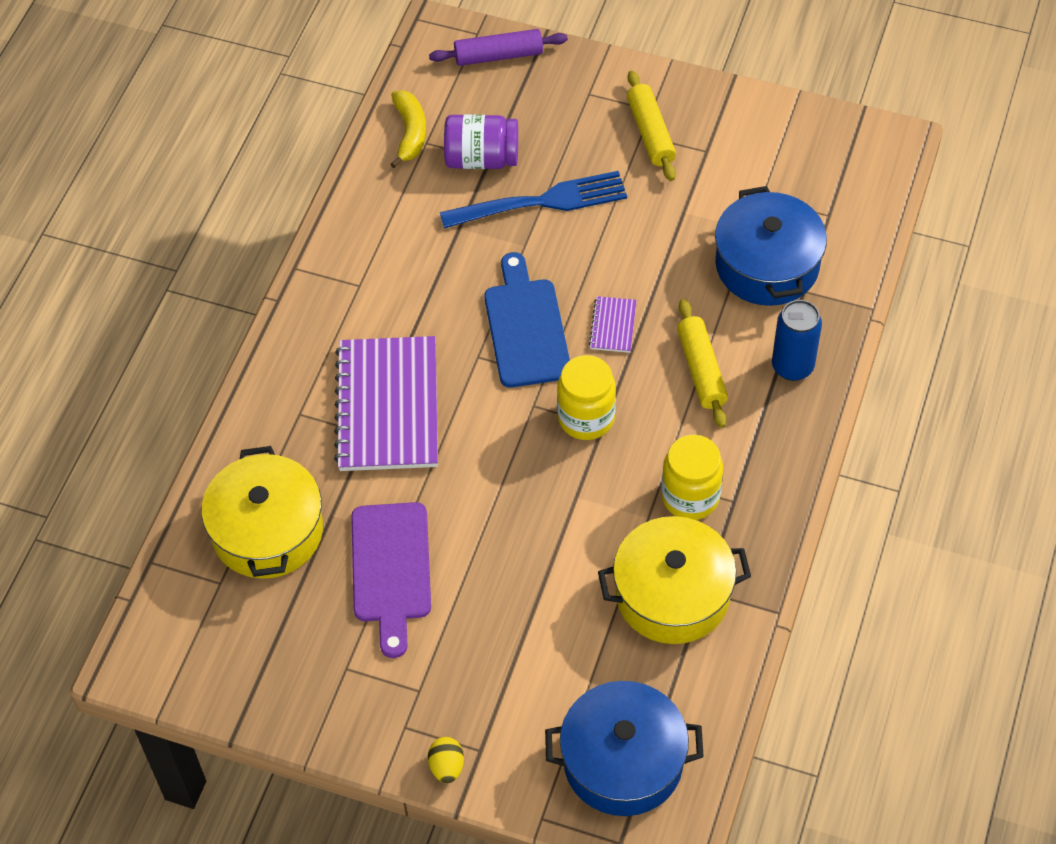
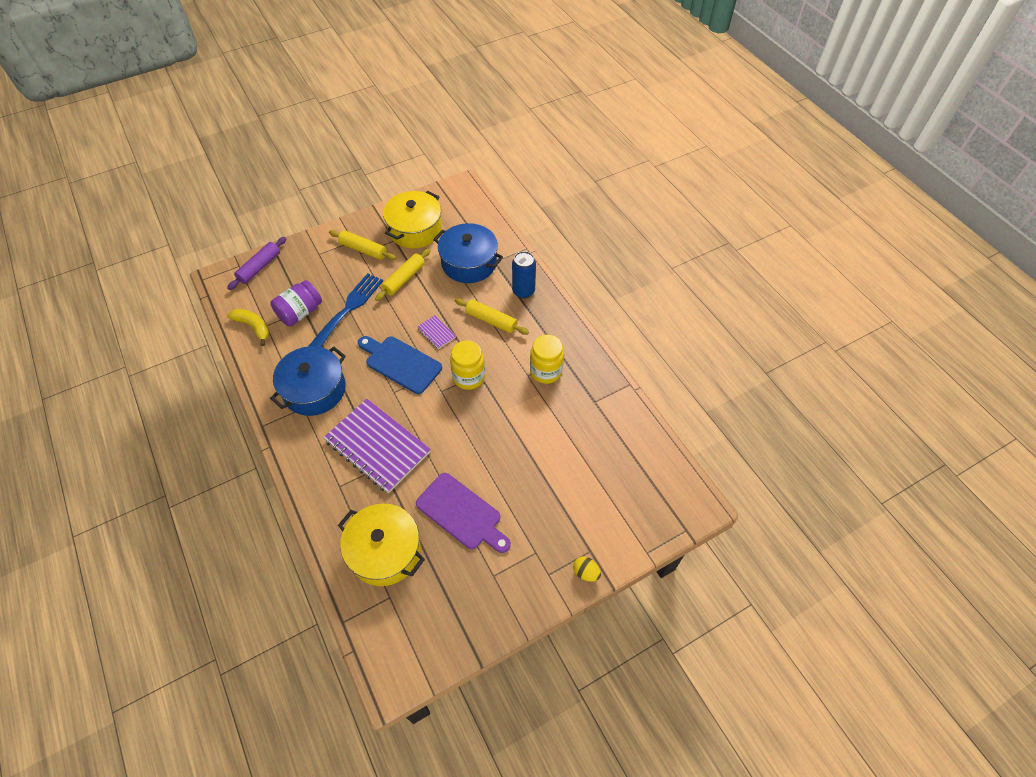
camera: 50 degrees left, 0 degrees up
blue pot [545,681,704,816] -> blue pot moved to [270,346,346,416]
yellow pot [598,516,751,644] -> yellow pot moved to [383,191,442,248]
none -> yellow rolling pin [375,248,430,301]

